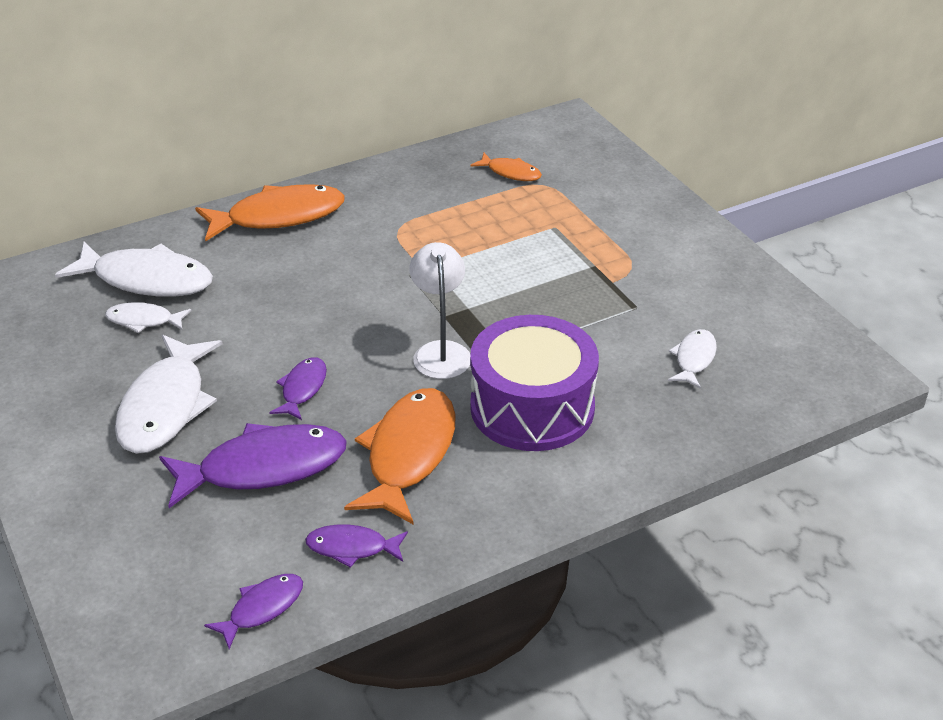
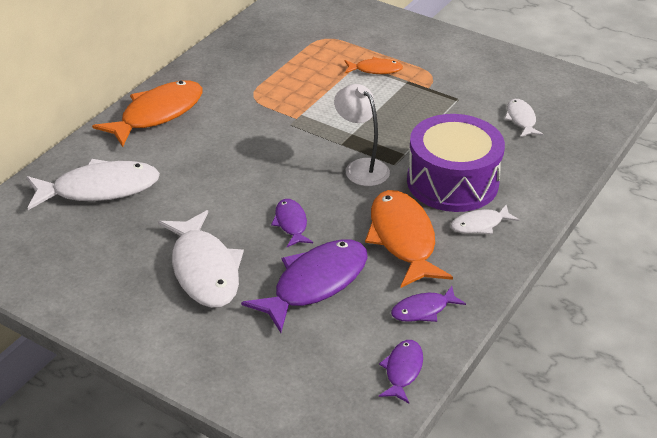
camera: 30 degrees left, 0 degrees up
white fish [105,302,191,333] -> white fish moved to [451,205,519,234]
orange fish [471,153,542,181] -> orange fish moved to [345,57,403,74]

